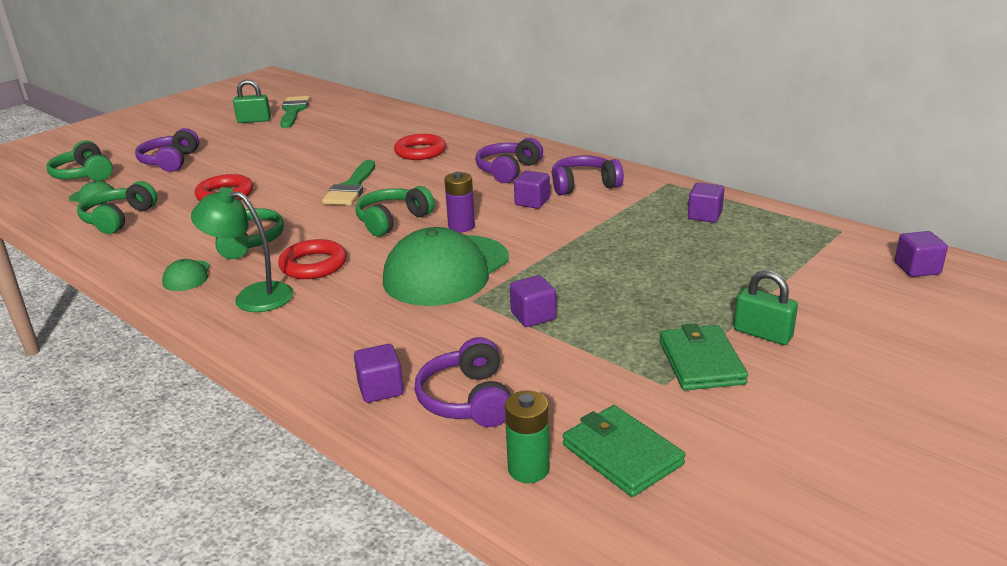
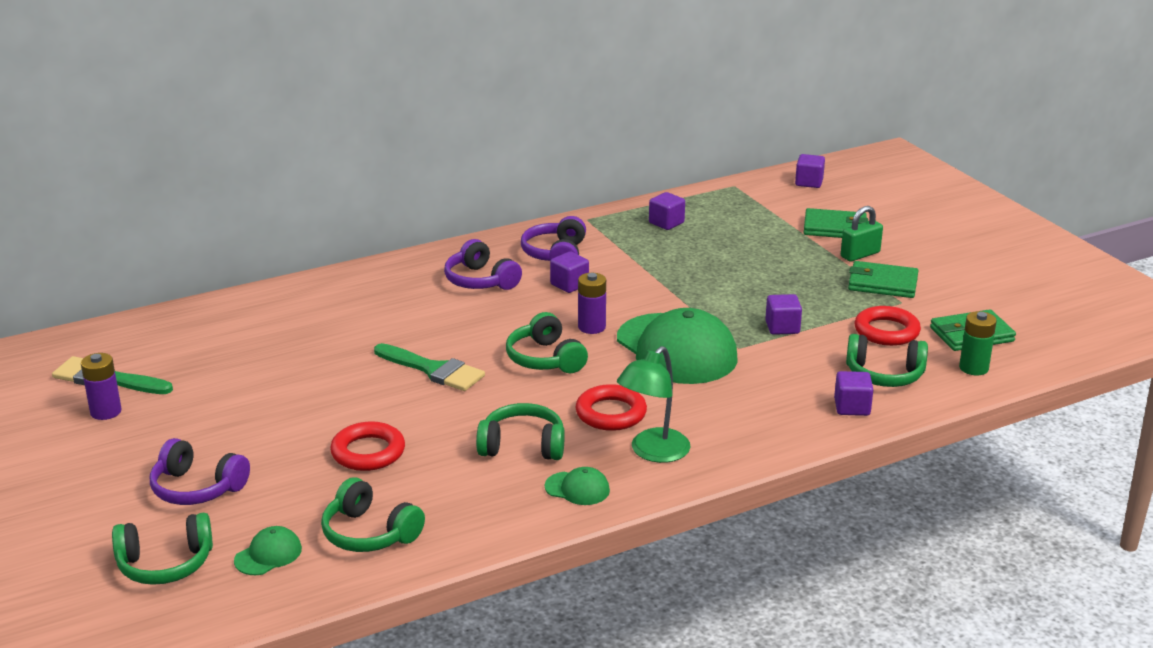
camera: 70 degrees left, 0 degrees up
green padlock [233,79,271,123] -> purple battery [81,353,122,420]
red ring [394,134,446,160] -> red ring moved to [855,306,921,346]
purple headphones [415,337,510,427] -> green headphones [846,334,928,387]
none -> green wallet [804,208,868,238]

